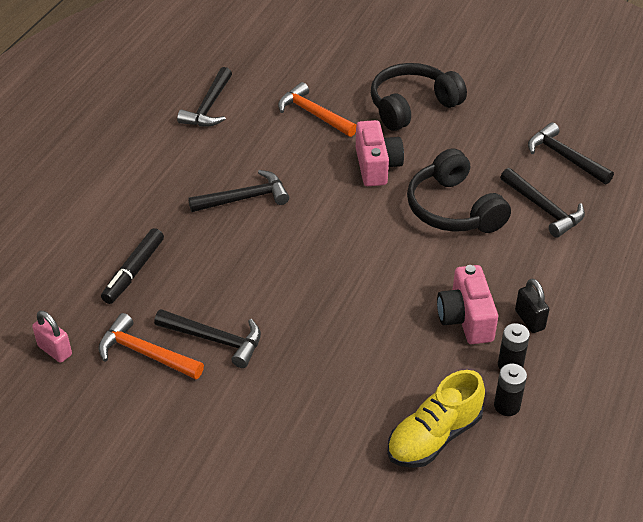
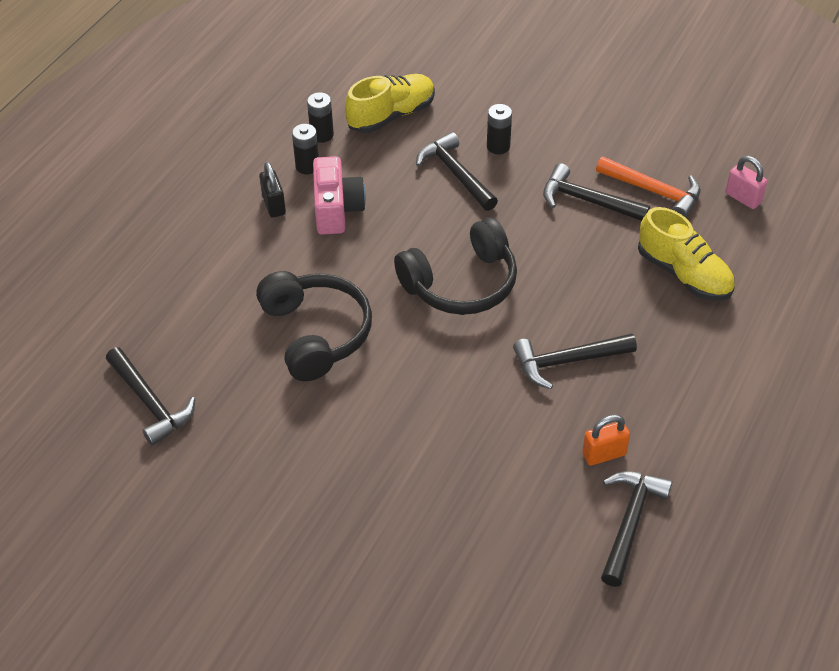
camera: 175 degrees left, 5 degrees up
black marker [101,228,164,304] -> yellow shoe [638,207,735,301]
orange hammer [278,82,357,137] -> none
pink camera [356,120,404,186] -> none
black headphones [371,63,467,131] -> black headphones moved to [394,217,517,315]
black hammer [500,168,585,238] -> black hammer moved to [416,132,498,211]
none -> black battery [487,104,512,154]
none -> orange padlock [582,414,630,465]

